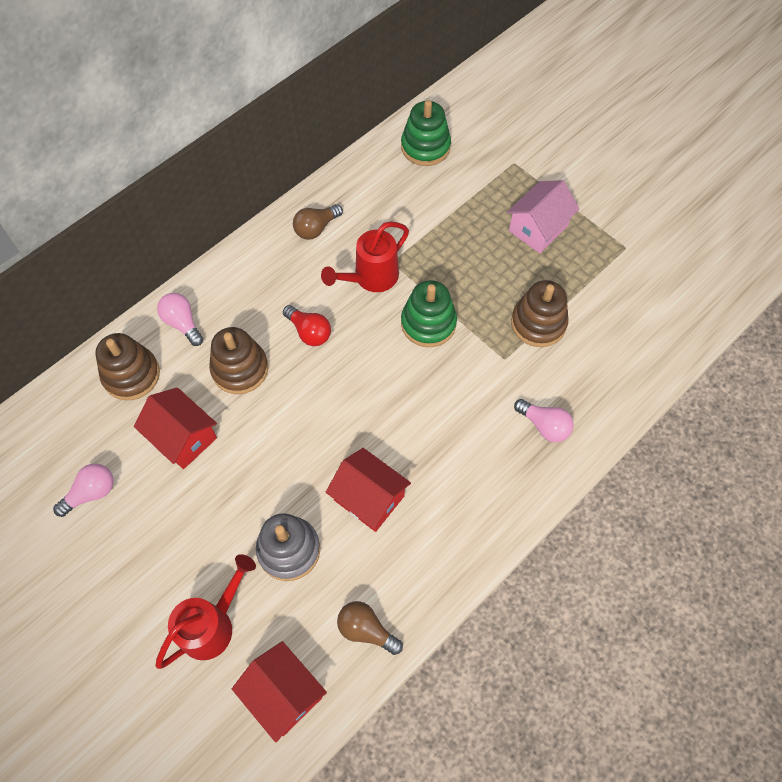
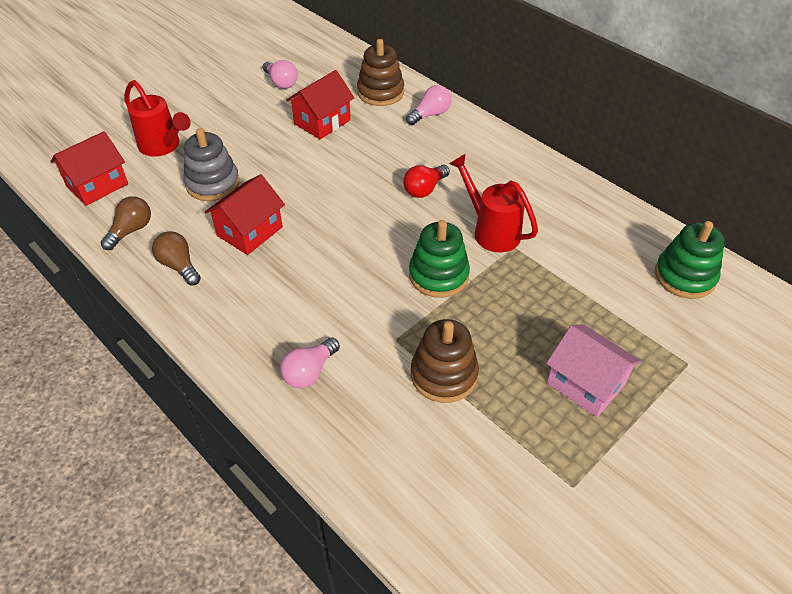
camera: 90 degrees right, 15 degrees down
brown stacking toy [209,327,268,394] -> none
brown light bulb [293,204,343,240] -> brown light bulb moved to [152,231,201,286]

